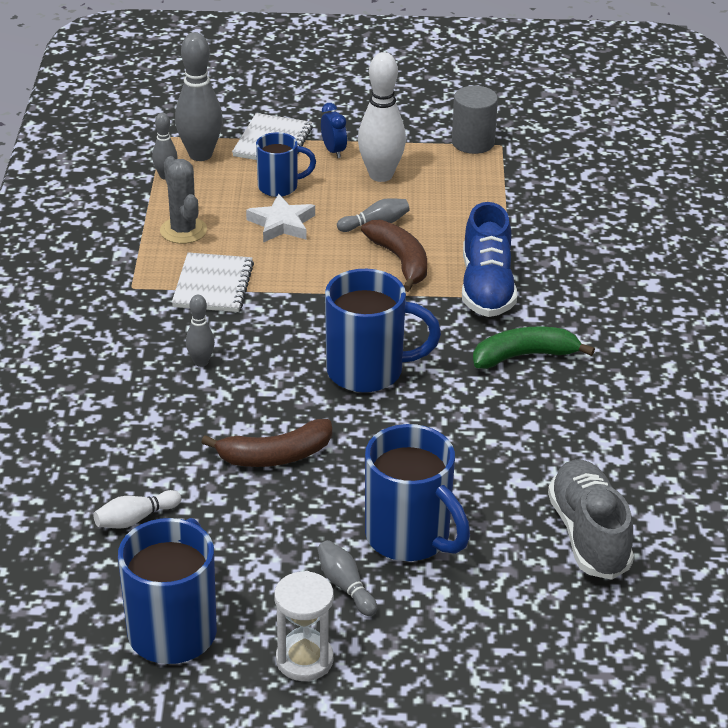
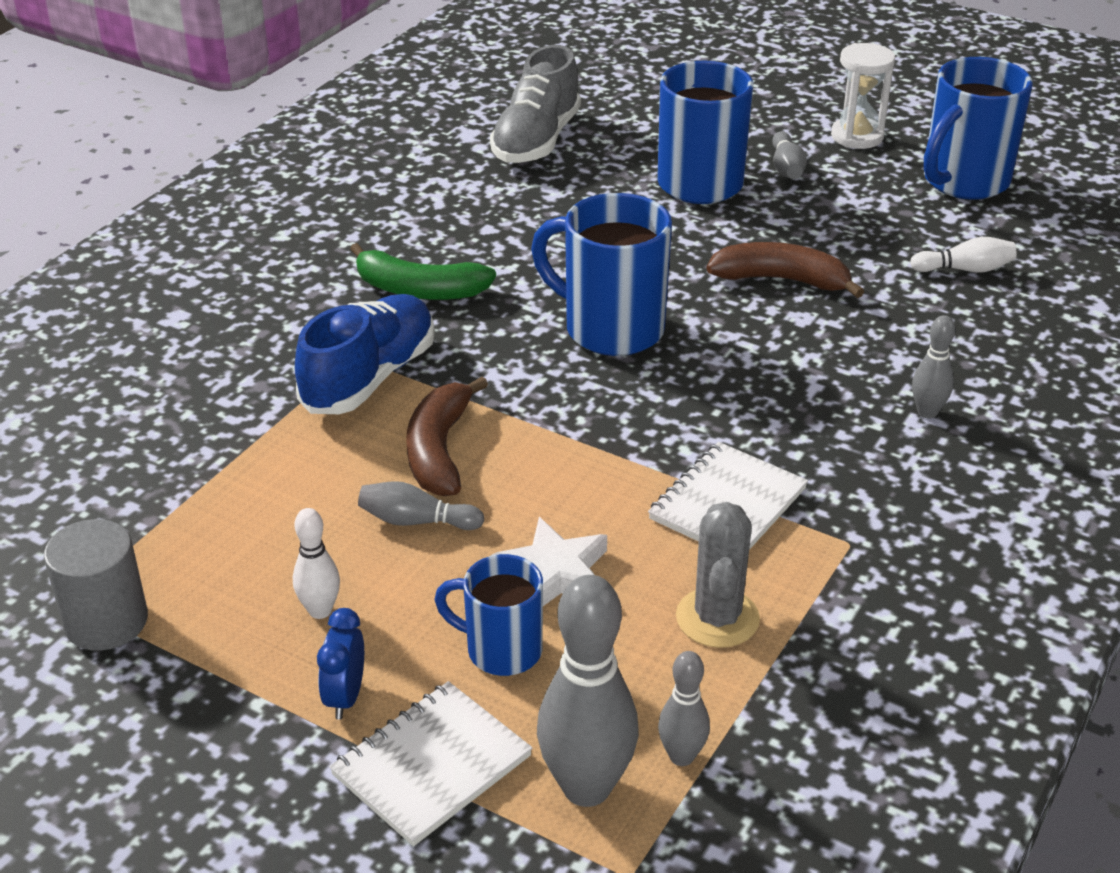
camera: 150 degrees left, 0 degrees up
grey bowling pin [186,295,215,367] -> grey bowling pin moved to [912,315,955,419]
white bowling pin [358,52,406,182] -> white bowling pin [293,508,340,619], size x0.52

